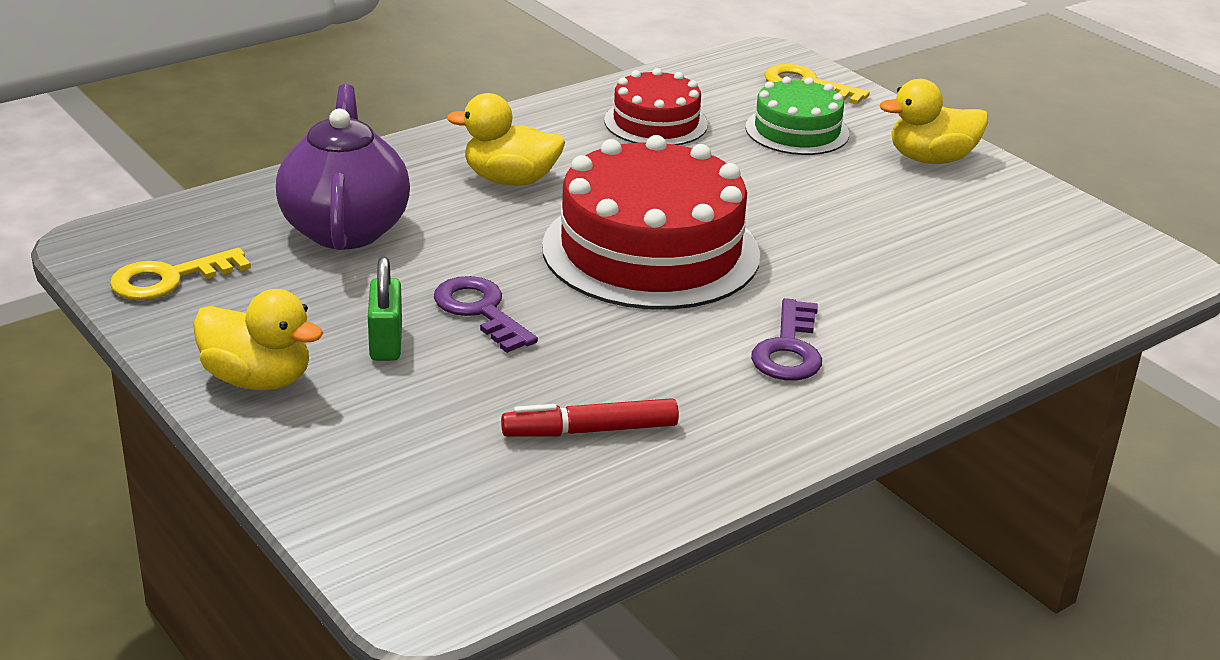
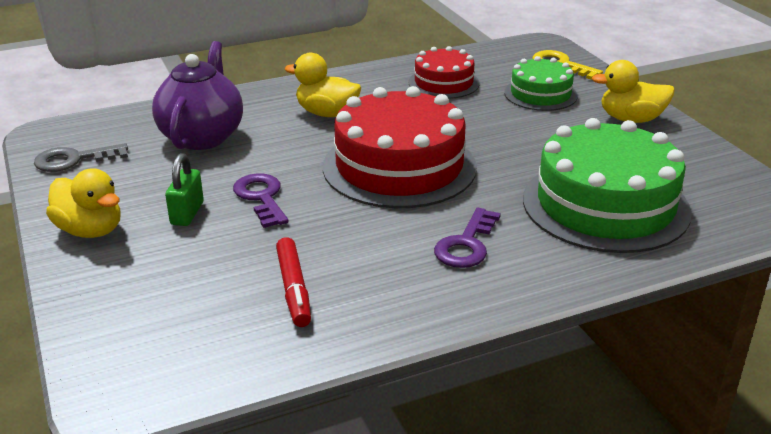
camera: 15 degrees right, 0 degrees up
yellow key [110,248,251,300] -> grey key [34,143,128,172]
red marker [501,398,679,437] -> red marker turned 105 degrees counterclockwise [276,237,311,327]
none -> green cake [523,118,692,253]

